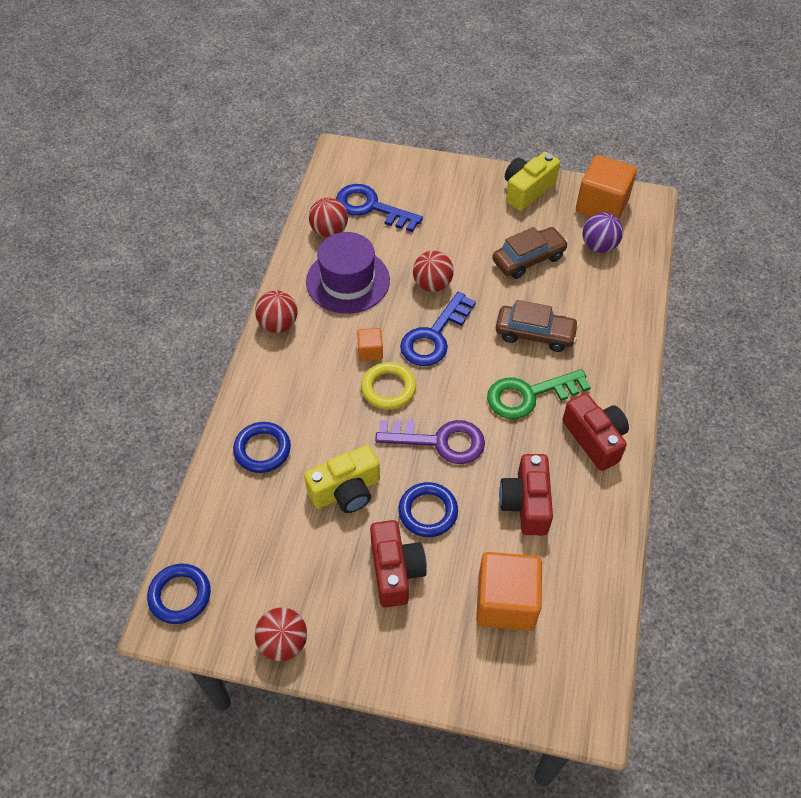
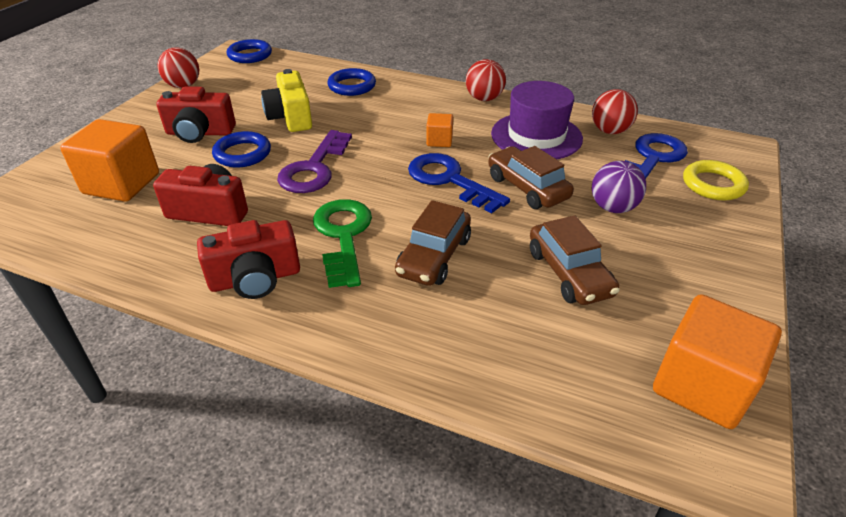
camera: 100 degrees right, 15 degrees down
yellow ring [361,362,416,410] -> yellow ring moved to [683,160,749,201]
red ball [413,251,454,292] -> brown car [488,146,574,209]
yellow camera [505,152,560,211] -> none
purple ball [583,213,623,253] -> purple ball moved to [592,161,646,213]

